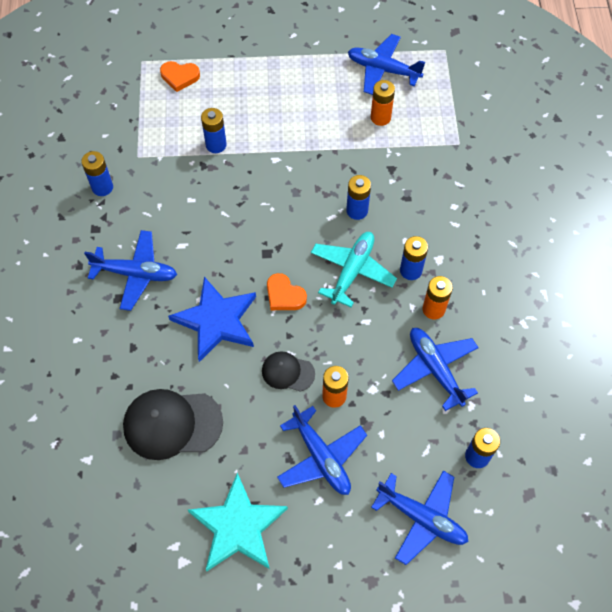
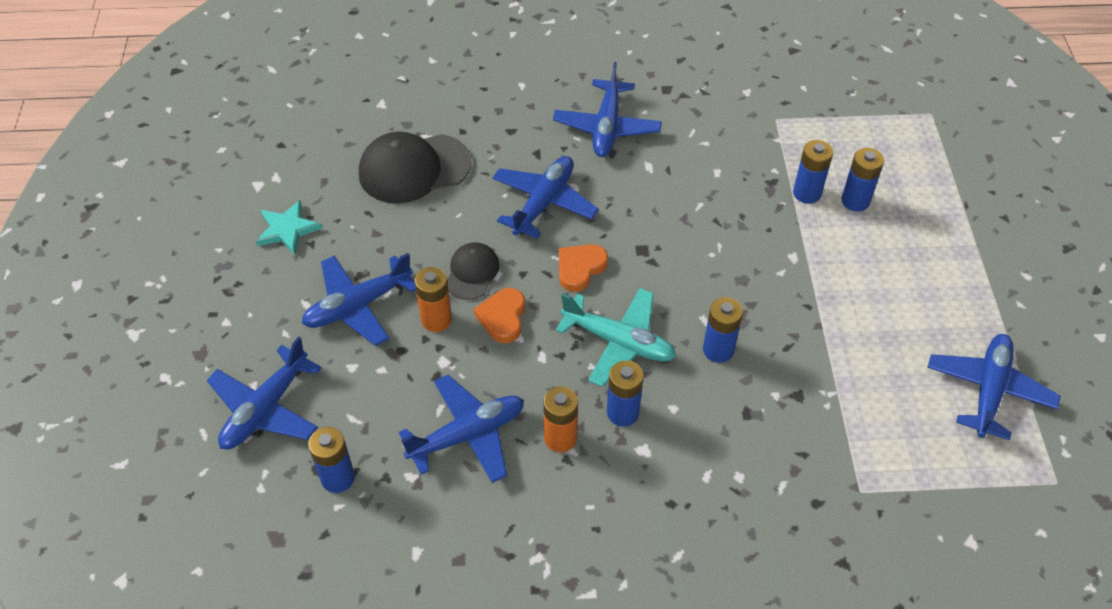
camera: 90 degrees right, 10 degrees down
blue battery [81,151,113,196] -> blue battery moved to [841,148,884,212]
black cap [123,389,223,460] -> black cap turned 105 degrees counterclockwise [359,131,472,204]
orange heart [160,61,200,92] -> orange heart moved to [474,288,525,343]
blue star [168,277,256,362] -> blue plane [492,156,599,239]
turquoise star [188,472,288,571] -> turquoise star [256,200,322,254], size x0.58
orange battery [371,80,395,126] -> none

